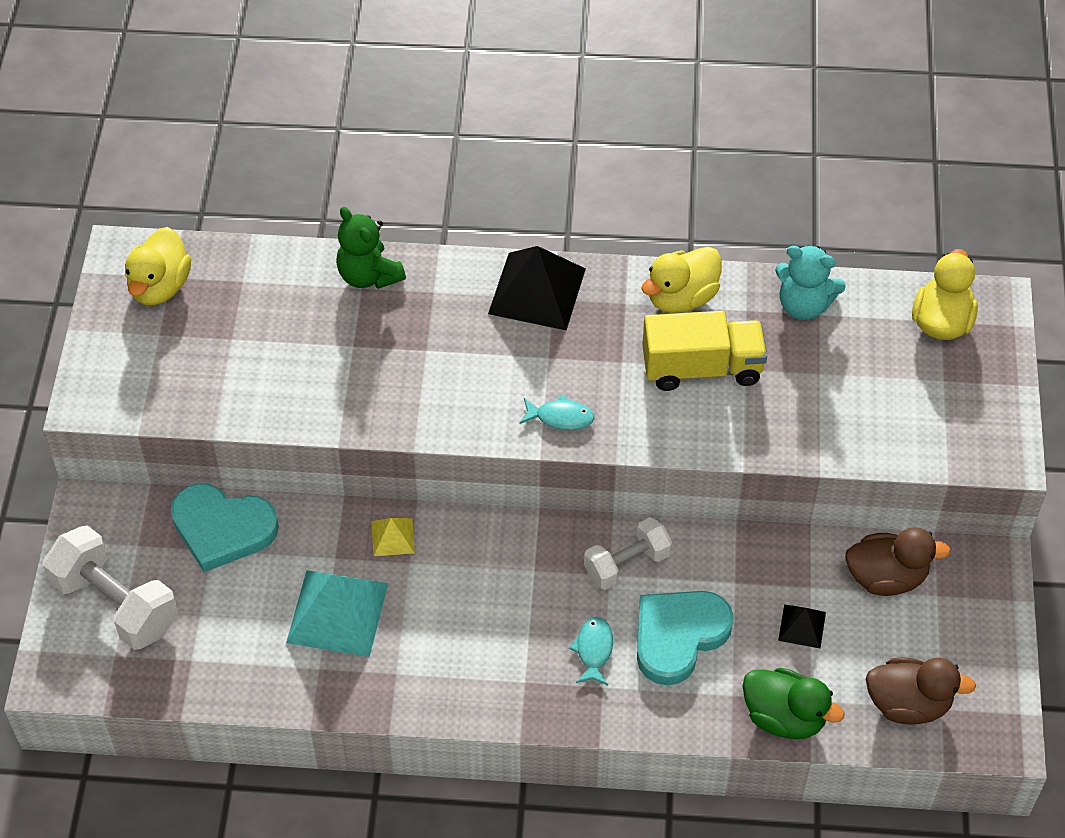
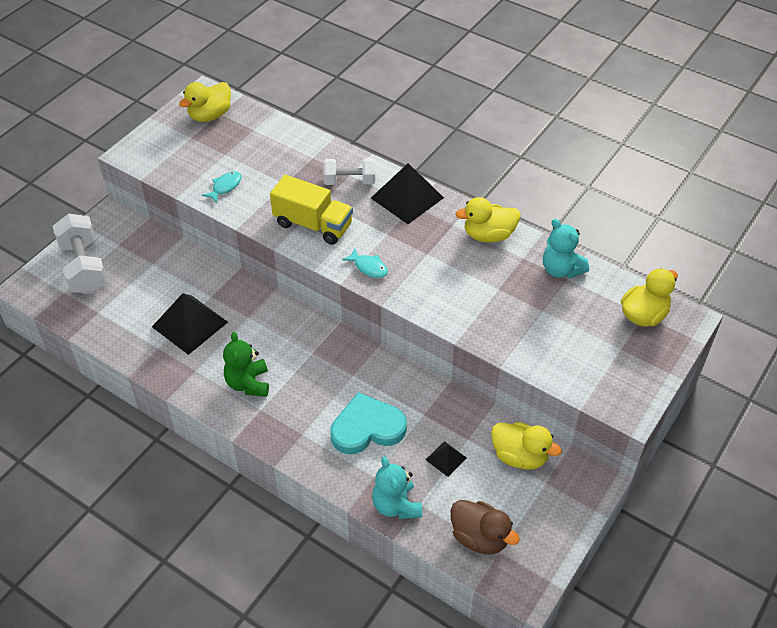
camera: 30 degrees right, 5 degrees down
turquoise heart [171,483,279,572] -> none
turquoise pyramid [286,570,388,657] -> black pyramid [152,293,228,355]
green teddy bear [336,207,406,289] -> green teddy bear moved to [223,332,269,397]
yellow pyramid [372,518,415,556] -> none
turquoise fish [569,617,613,685] -> turquoise fish moved to [202,171,241,203]
white dumbbell [584,517,672,590] -> white dumbbell moved to [323,158,375,185]
yellow truck [642,311,767,391] -> yellow truck moved to [270,175,353,245]
green duck [742,668,845,739] -> turquoise teddy bear [372,456,422,519]
brown duck [845,527,951,596] -> yellow duck [491,422,562,470]

